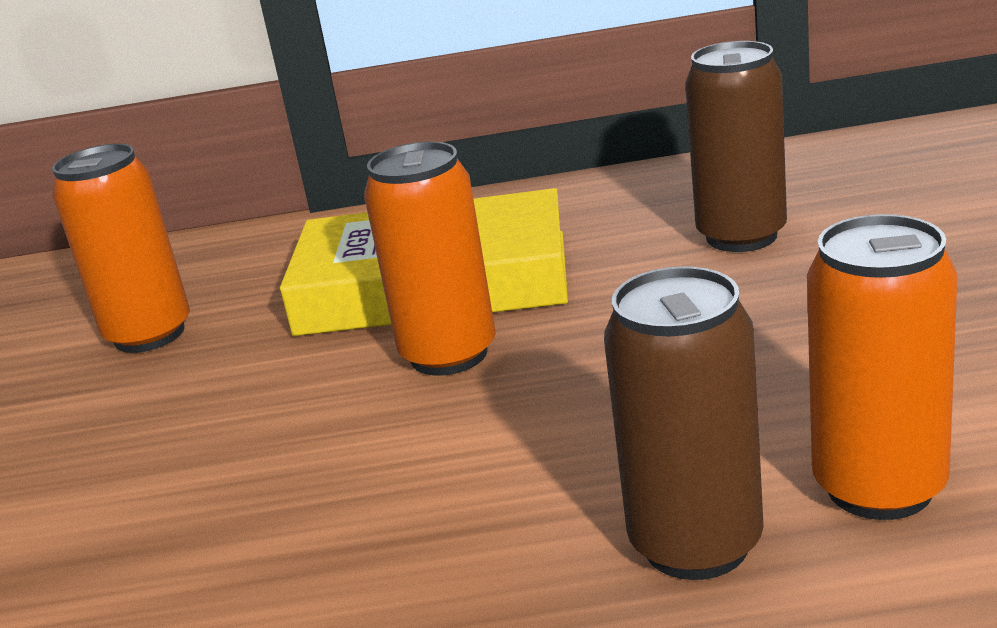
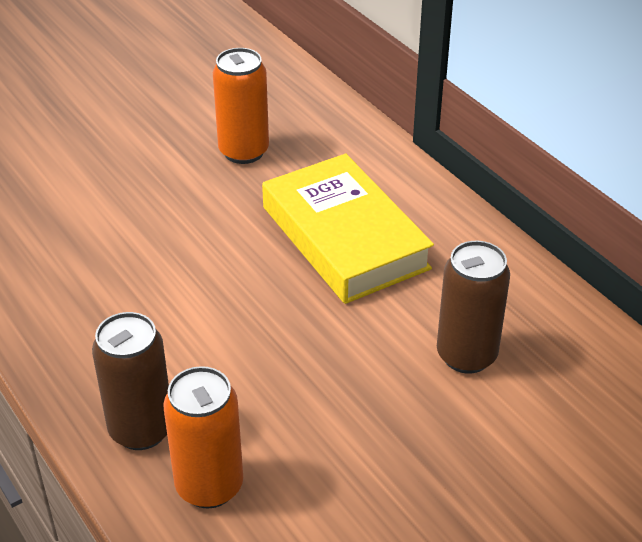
camera: 55 degrees right, 15 degrees up
orange can [364,141,496,376] -> none

